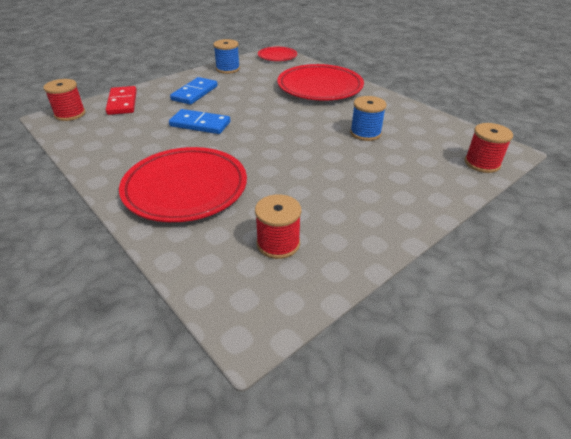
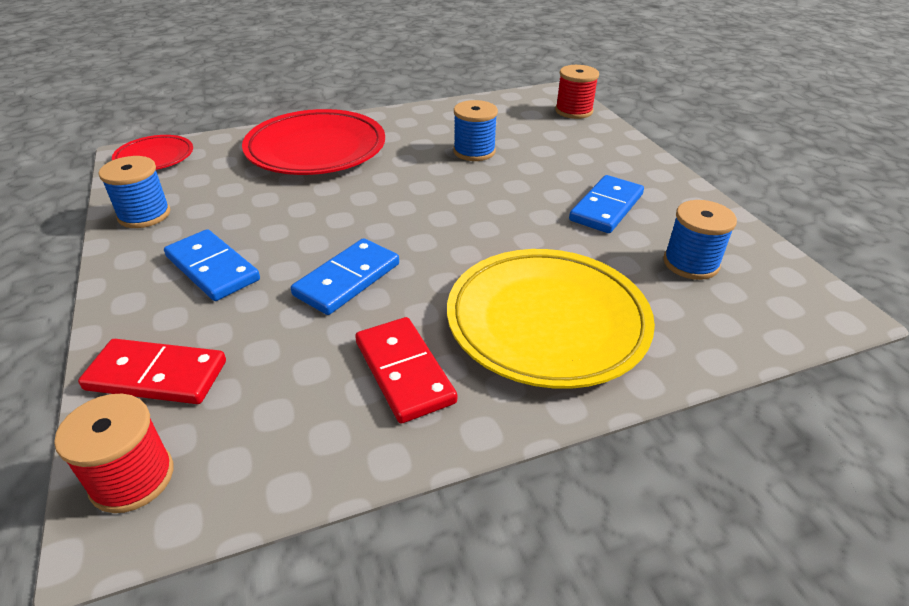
camera: 70 degrees left, 0 degrees up
red plate [119,147,247,222] -> yellow plate [447,249,655,389]
red spool [255,194,301,259] -> blue spool [663,200,737,280]
none -> red domino [355,317,457,423]
none -> blue domino [569,175,644,233]

